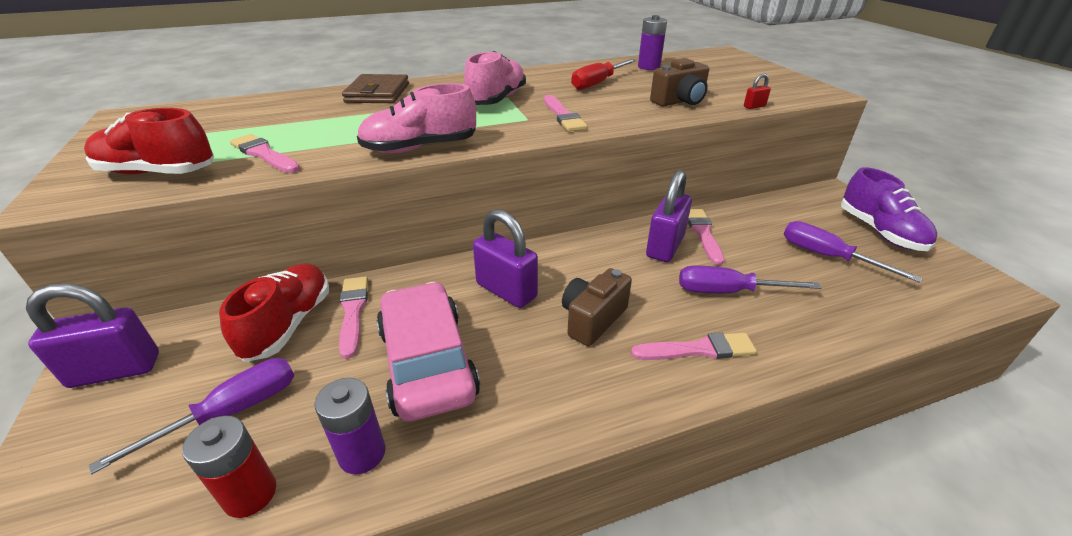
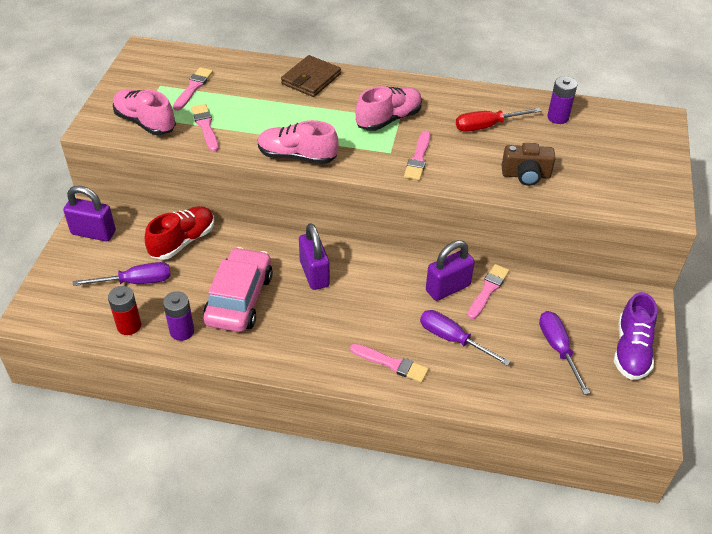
camera: 30 degrees right, 10 degrees up
red shoe [84,108,214,174] -> pink shoe [113,89,176,135]
pink brush [339,276,368,359] -> pink brush moved to [173,67,213,111]
brown camera [562,268,632,346] -> none
red padlock [744,73,771,109] -> none

